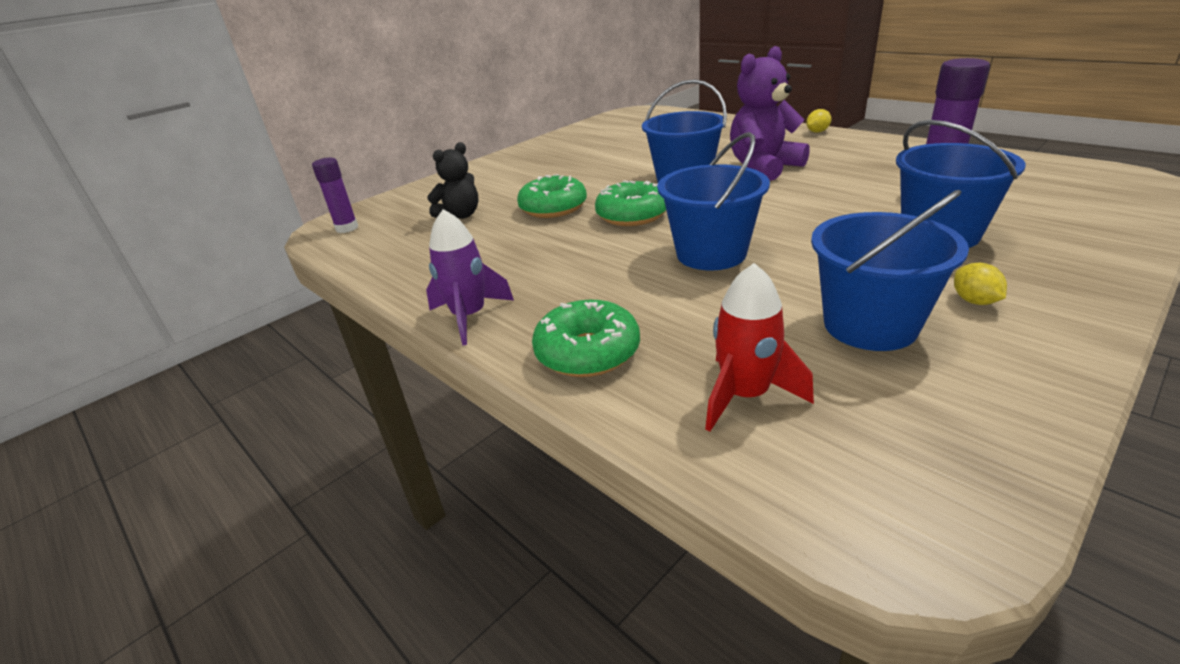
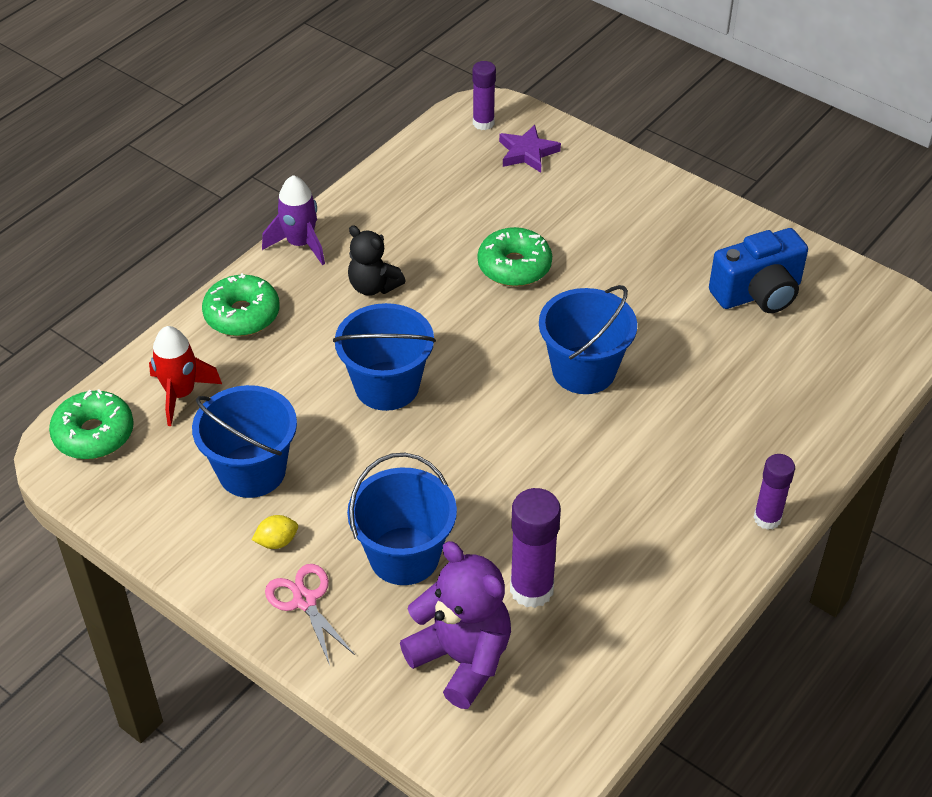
camera: 80 degrees right, 15 degrees up
black teddy bear [427,142,479,219] -> black teddy bear moved to [348,226,405,296]
green donut [595,180,666,226] -> green donut moved to [49,389,134,459]
purple teddy bear [730,46,810,181] -> purple teddy bear moved to [400,541,511,709]
yellow lemon [806,109,831,133] -> purple glue stick [754,454,795,530]
none -> pink scissors [265,564,355,665]
none -> purple star [499,125,561,173]
none -> blue camera [709,228,808,313]

